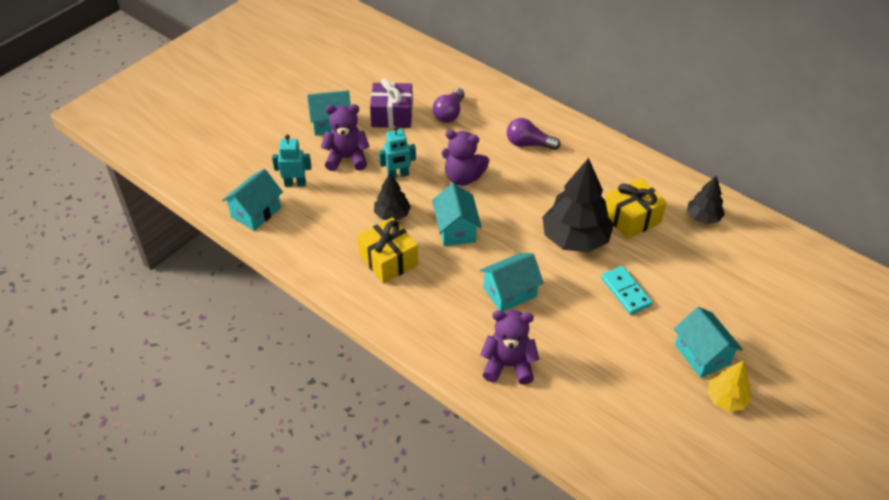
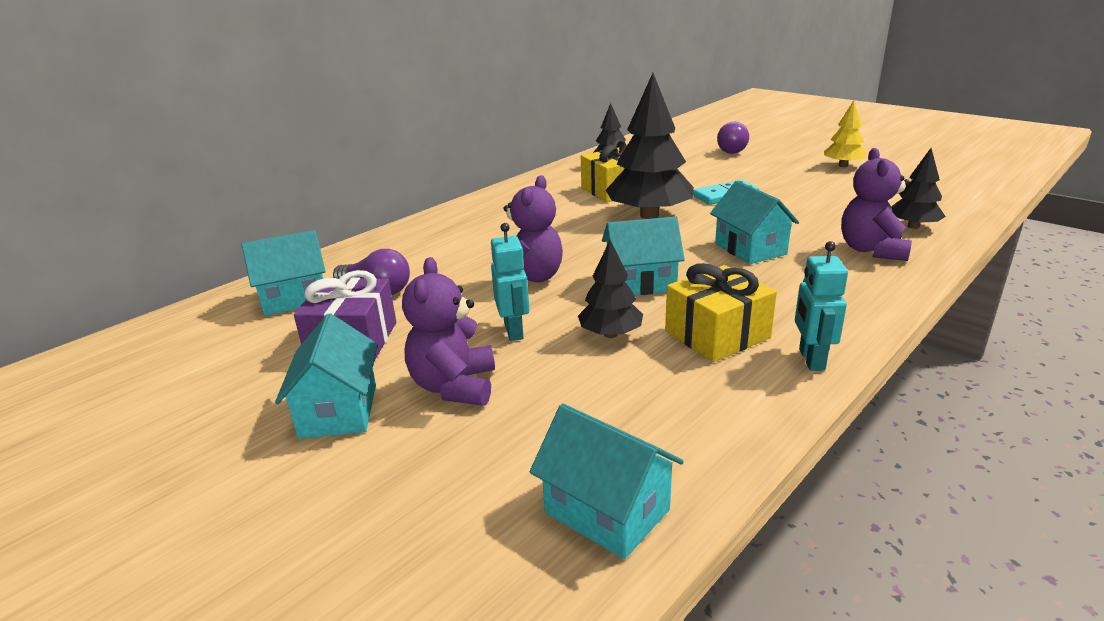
camera: 85 degrees left, 20 degrees down
turquoise robot [272,134,312,187] -> turquoise robot moved to [795,241,848,371]
purple light bulb [507,118,561,150] -> purple light bulb moved to [717,122,749,154]
turquoise house [674,307,743,378] -> turquoise house moved to [242,230,326,316]
none -> black tree [891,148,946,229]

